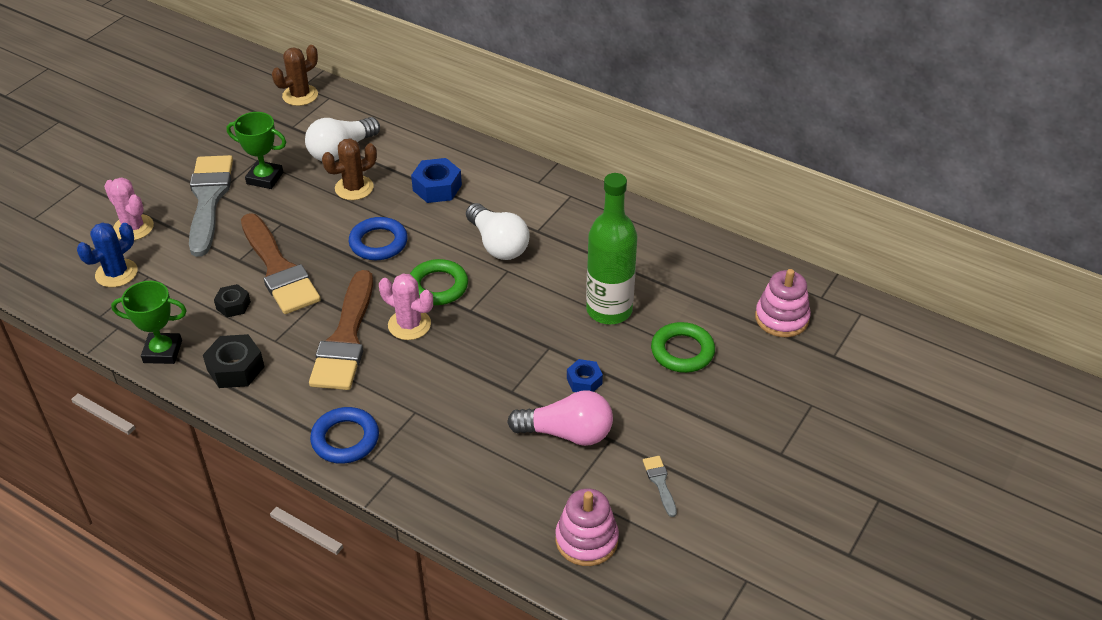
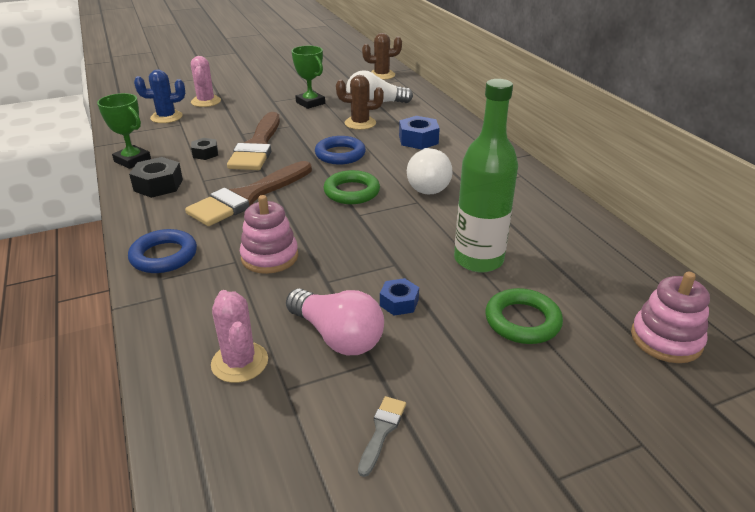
camera: 35 degrees right, 10 degrees down
grey brush [189,155,233,257] -> none
pink cactus [379,274,433,340] -> pink cactus moved to [211,290,268,383]
pink stacking toy [555,488,619,566] -> pink stacking toy moved to [240,195,298,274]

